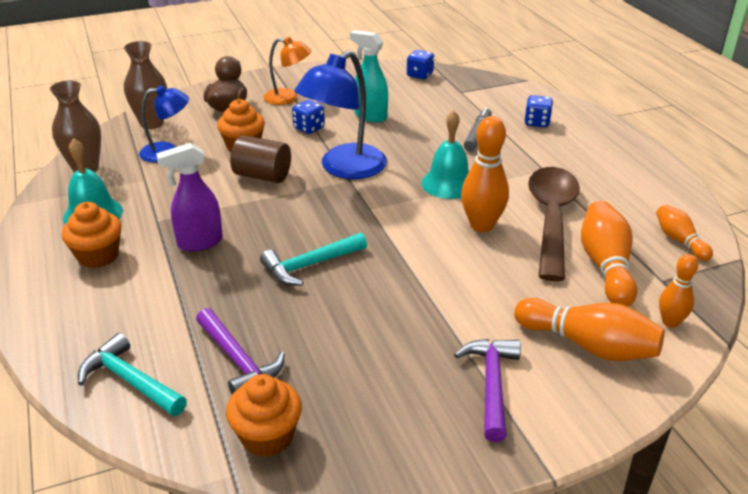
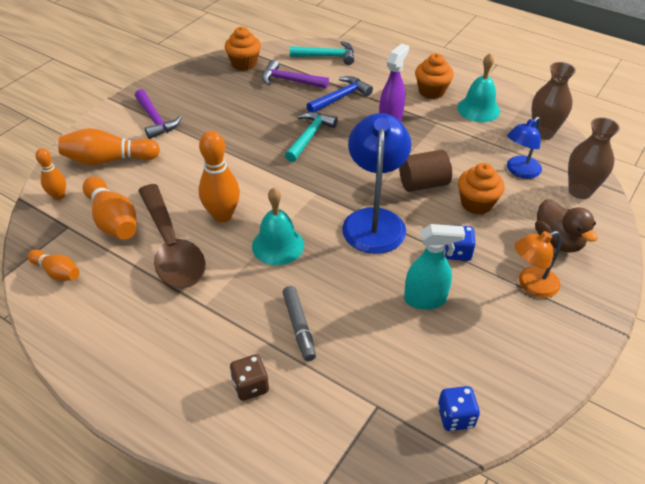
camera: 145 degrees right, 10 degrees up
blue dice [525,95,553,128] -> brown dice [230,354,269,401]
none -> blue hammer [306,76,373,112]

